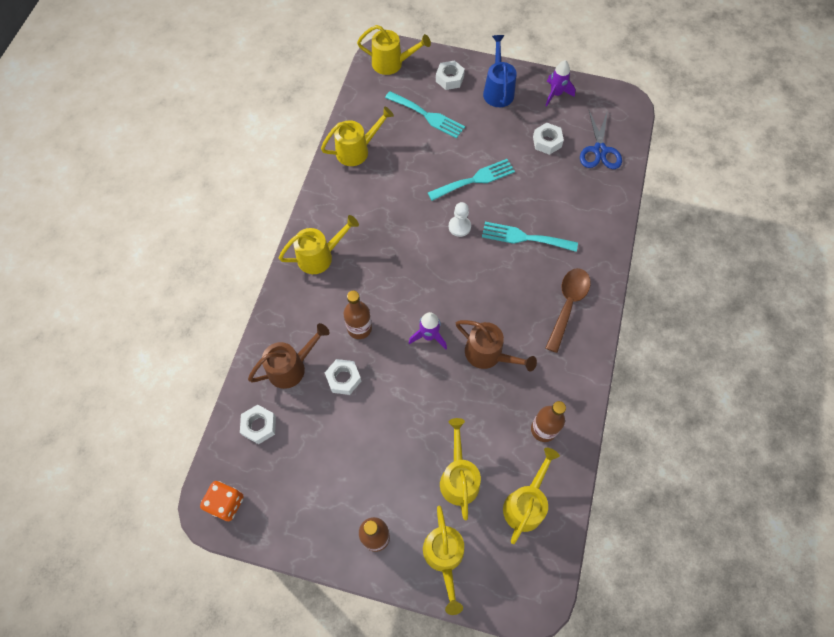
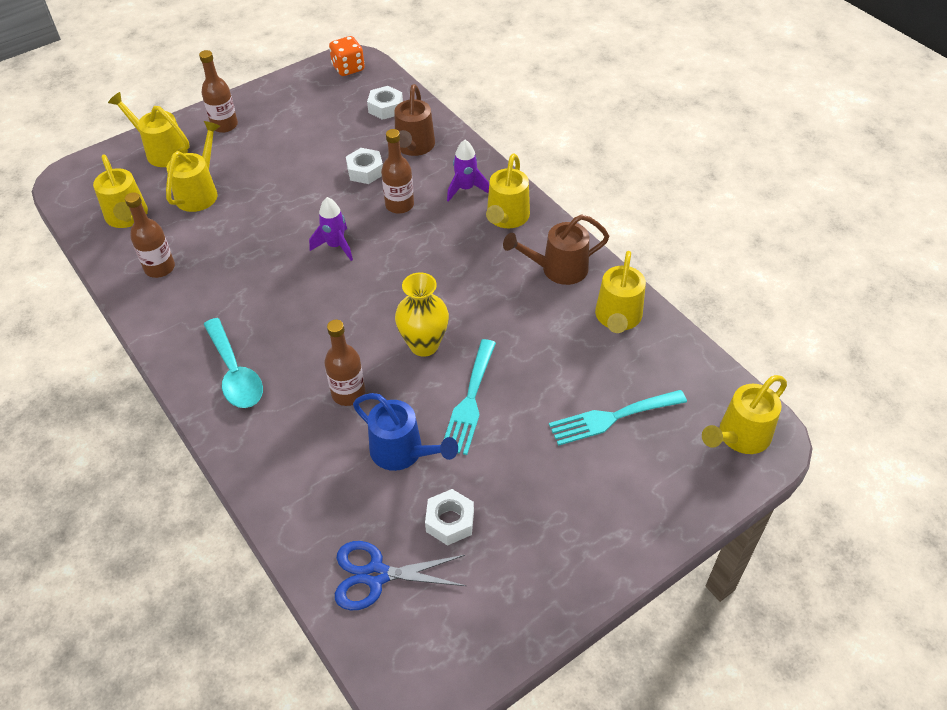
camera: 130 degrees right, 15 degrees down
white nut [436,60,465,90] -> none
yellow watering can [440,418,481,520] -> yellow watering can turned 105 degrees counterclockwise [166,121,220,212]
white pawn [449,202,471,237] -> yellow vase [395,272,449,357]
brown watering can [456,320,537,371] -> brown watering can moved to [503,214,609,285]
turquoise fork [482,222,578,252] -> brown bottle [324,320,365,406]
blue watering can [483,35,517,107] -> blue watering can moved to [353,393,458,471]
purple rocket [545,60,575,107] -> purple rocket moved to [447,140,489,202]
brown spoon [545,268,591,353] -> turquoise spoon [203,318,263,408]
blue scissors [580,110,622,169] -> blue scissors turned 45 degrees counterclockwise [335,541,466,610]

